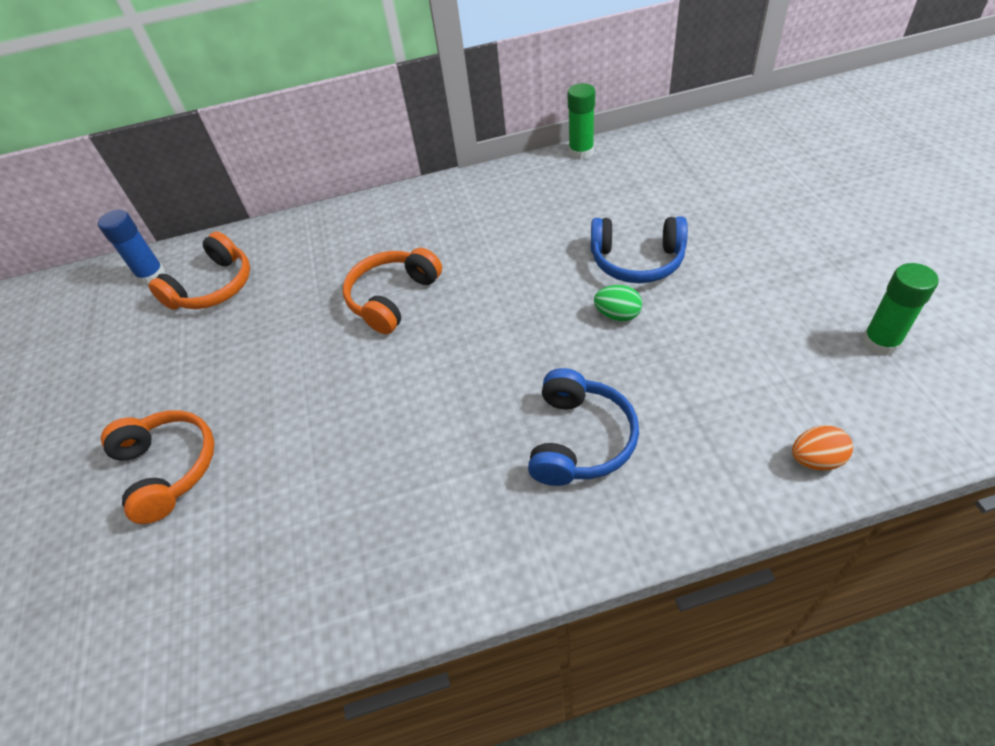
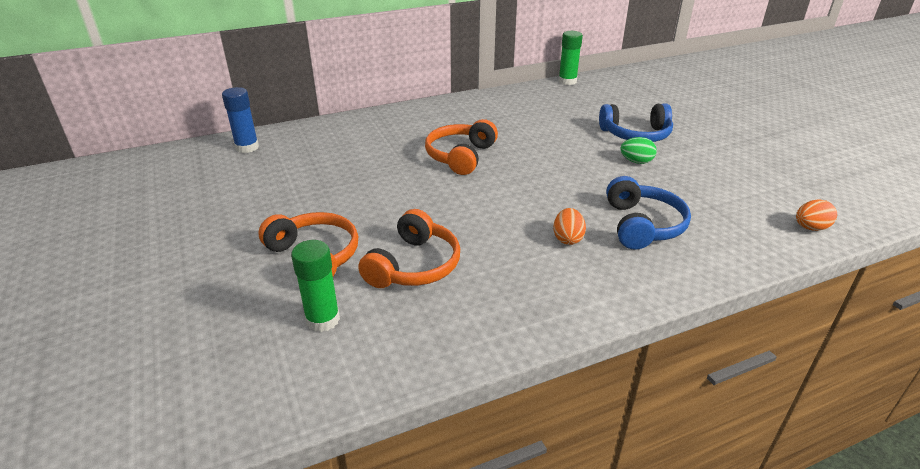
camera: 15 degrees left, 15 degrees down
orange headphones [148,231,250,310] -> orange headphones moved to [358,209,460,288]
green glue stick [862,263,939,356] -> green glue stick moved to [291,240,340,332]
none -> orange egg [553,208,586,245]

